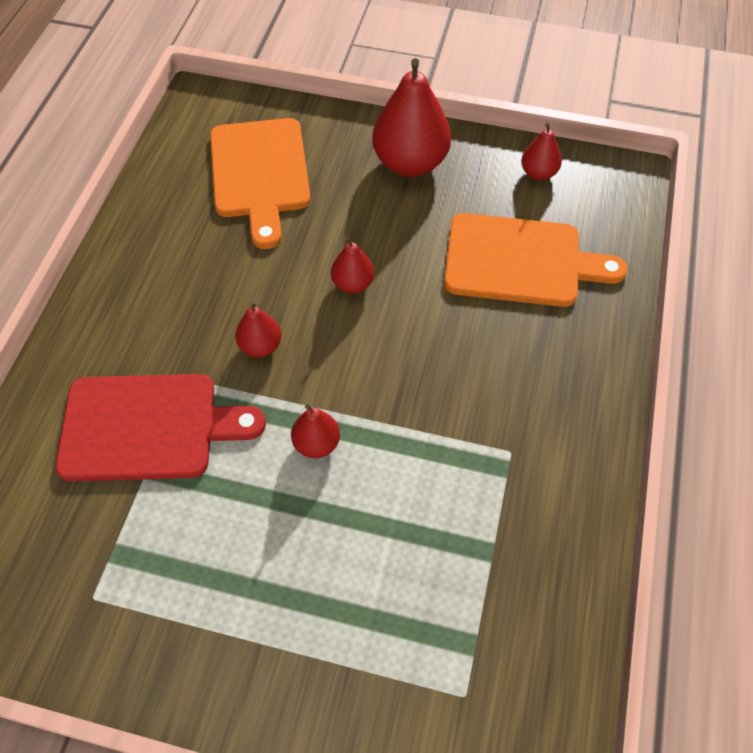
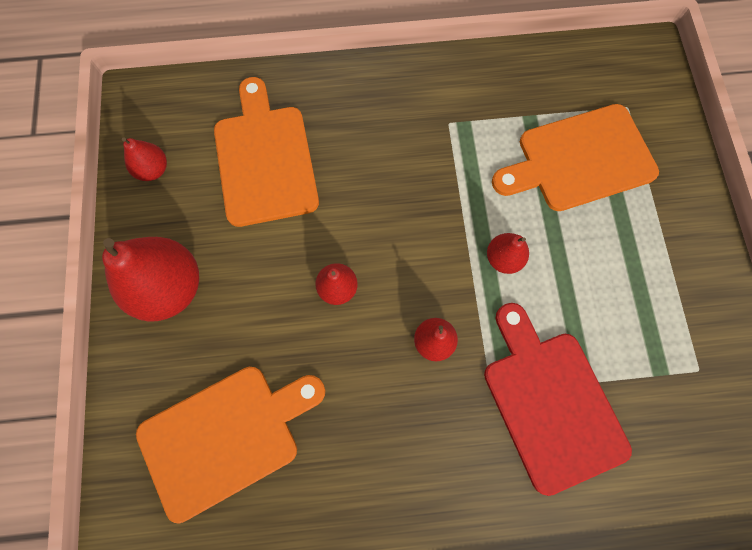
camera: 110 degrees left, 15 degrees up
none -> orange cutting board [492,104,659,211]

